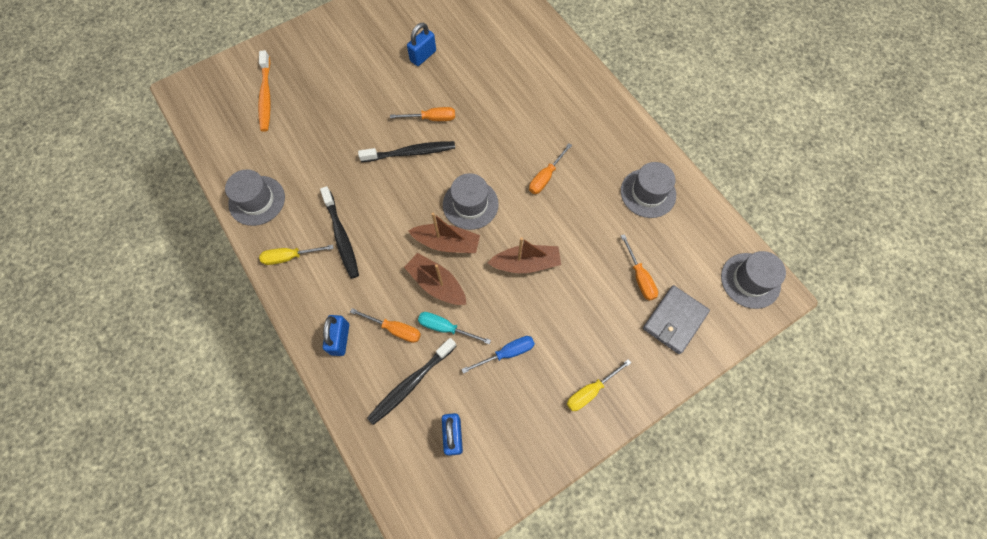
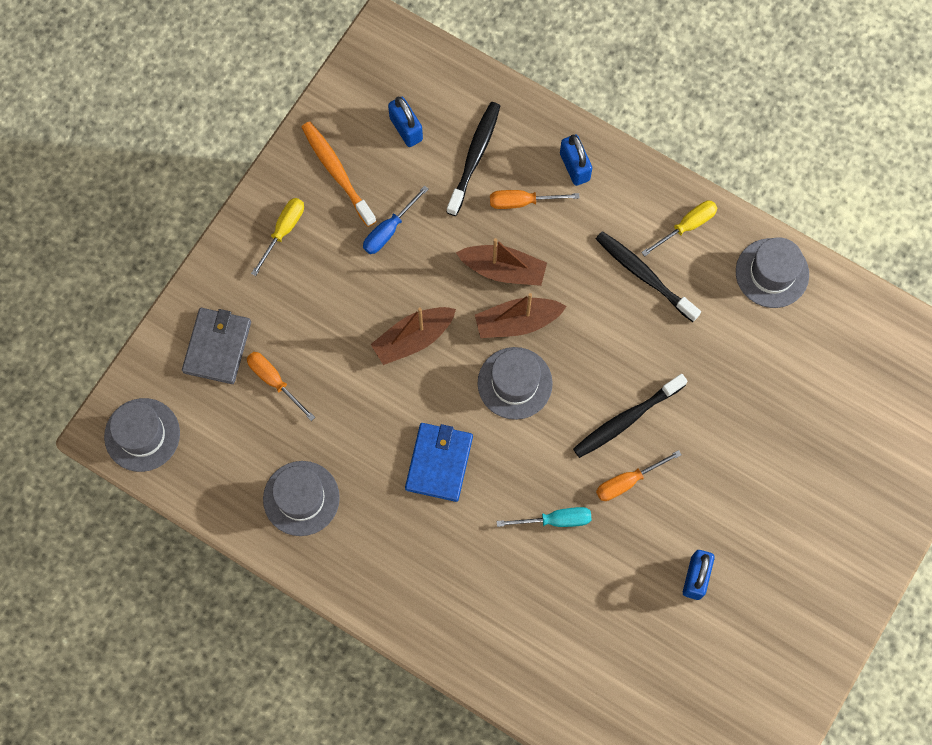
camera: 155 degrees right, 5 degrees up
orange toothbrush [258,50,271,132] -> orange toothbrush moved to [301,121,376,227]
turquoise screwdriver [418,312,491,344] -> turquoise screwdriver moved to [497,507,591,527]
orange screwdriver [529,144,572,194] -> blue wallet [405,423,473,502]

